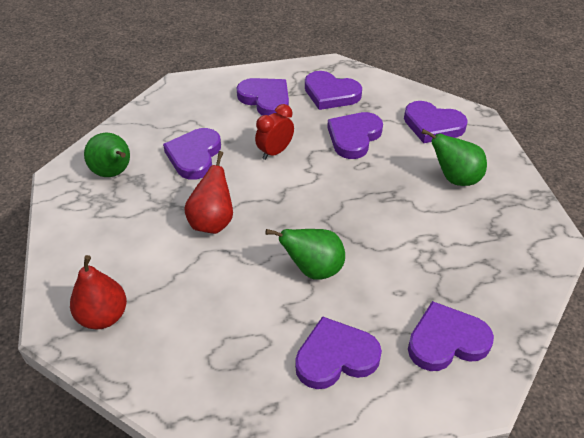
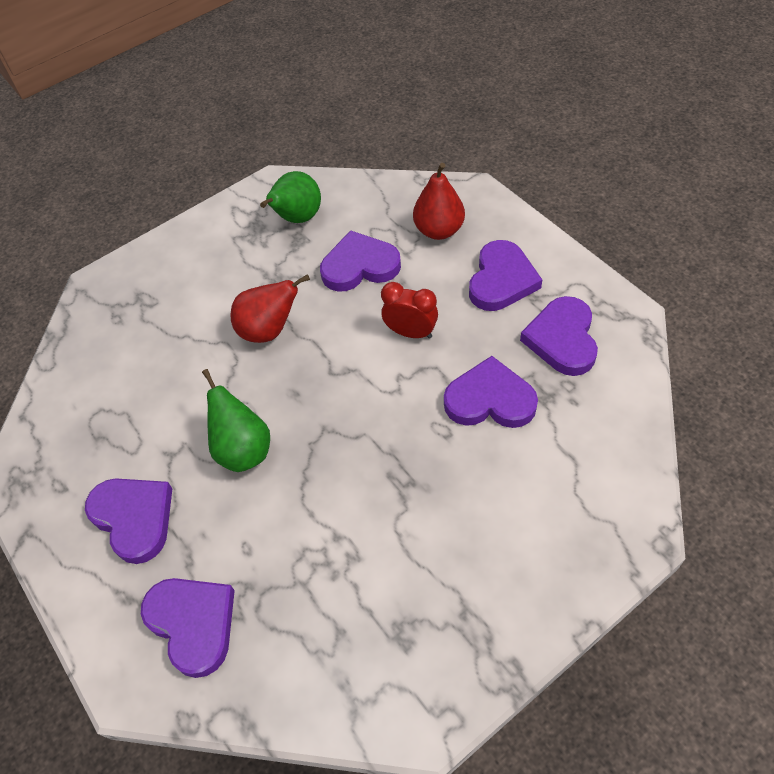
camera: 70 degrees right, 10 degrees up
red pear [70,255,127,329] -> red pear moved to [413,163,465,240]
purple heart [404,101,468,143] -> none
green pear [422,129,487,186] -> none

